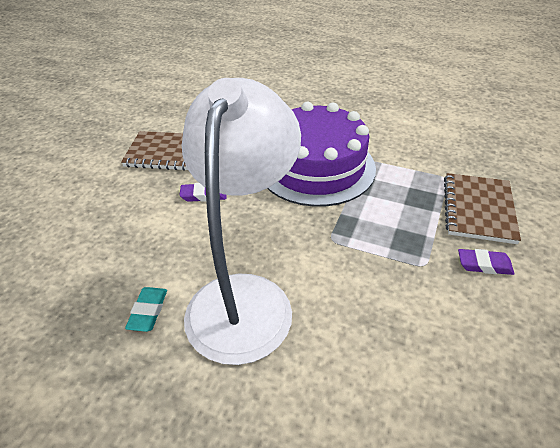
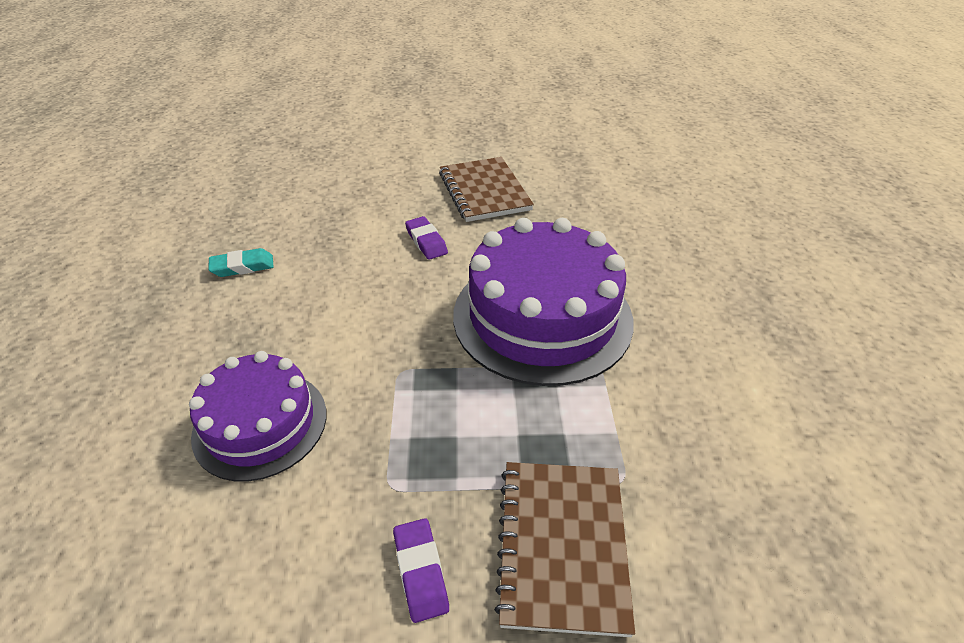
camera: 65 degrees right, 0 degrees up
white lamp [182,78,301,365] -> none
brown notebook [444,173,521,244] -> brown notebook turned 75 degrees counterclockwise [494,462,635,637]
none -> purple cake [189,351,327,481]

